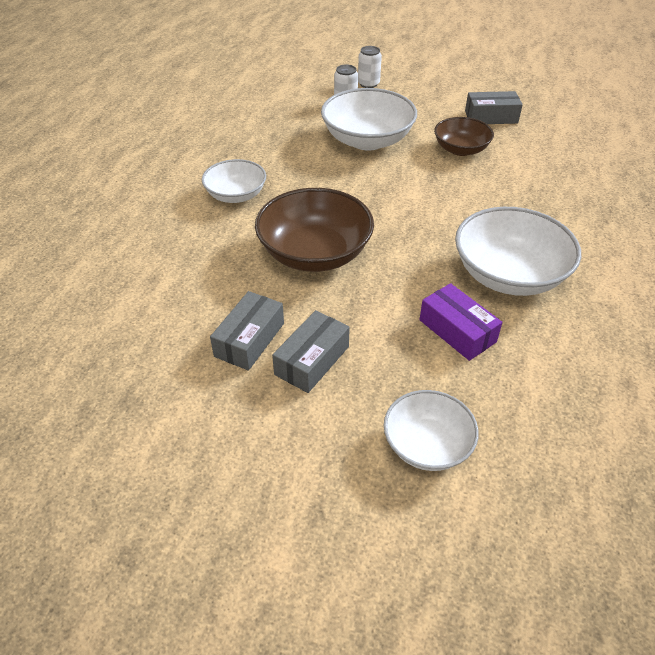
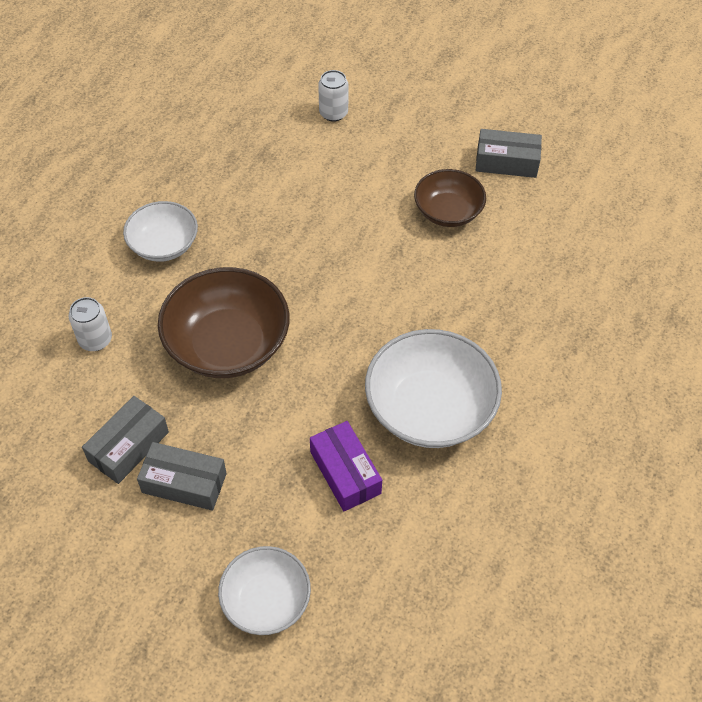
camera: 10 degrees right, 10 degrees up
grey box [272,310,350,393] -> grey box turned 60 degrees clockwise [137,442,227,511]
white bowl [321,88,417,151] -> none
white can [358,46,382,88] -> white can moved to [69,297,112,351]

